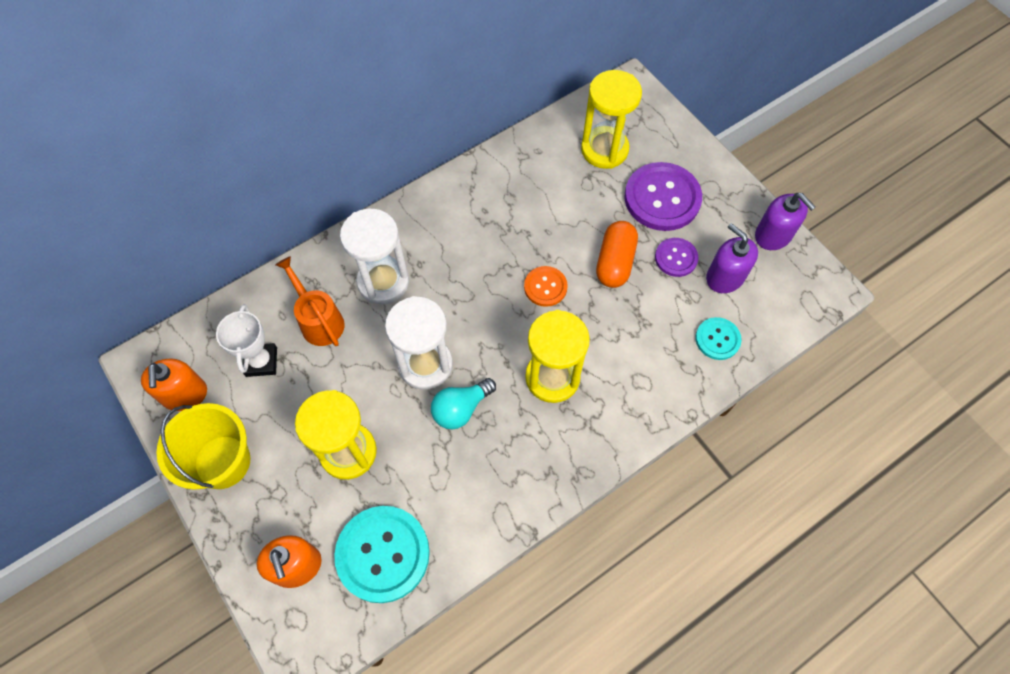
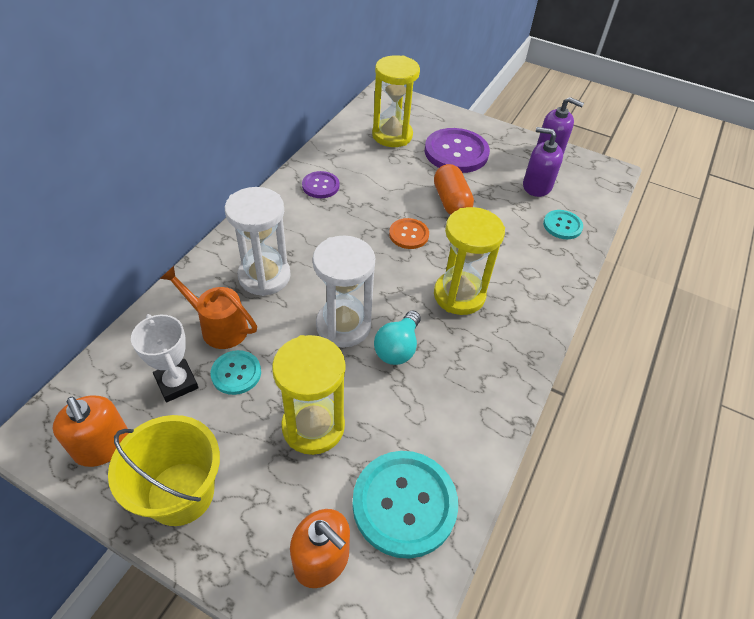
camera: 30 degrees left, 15 degrees down
purple button [655,238,699,277] -> purple button moved to [302,171,339,198]
none -> turquoise button [211,350,261,395]

